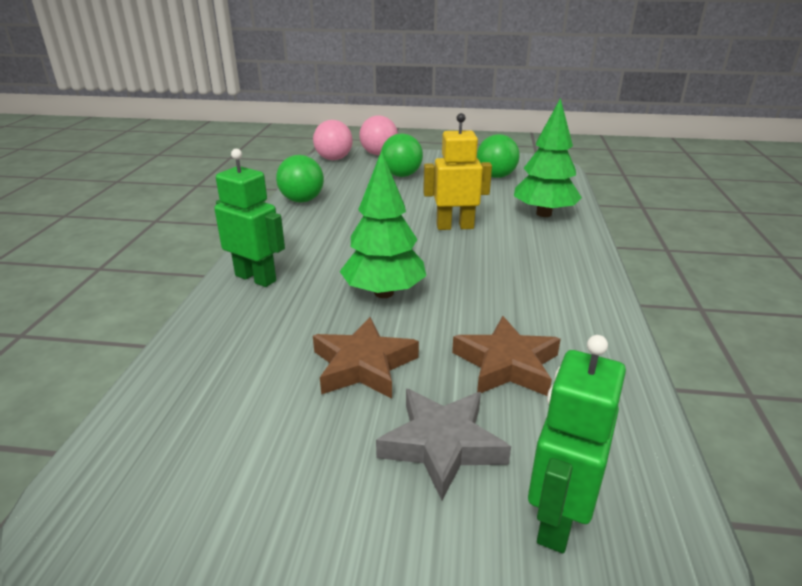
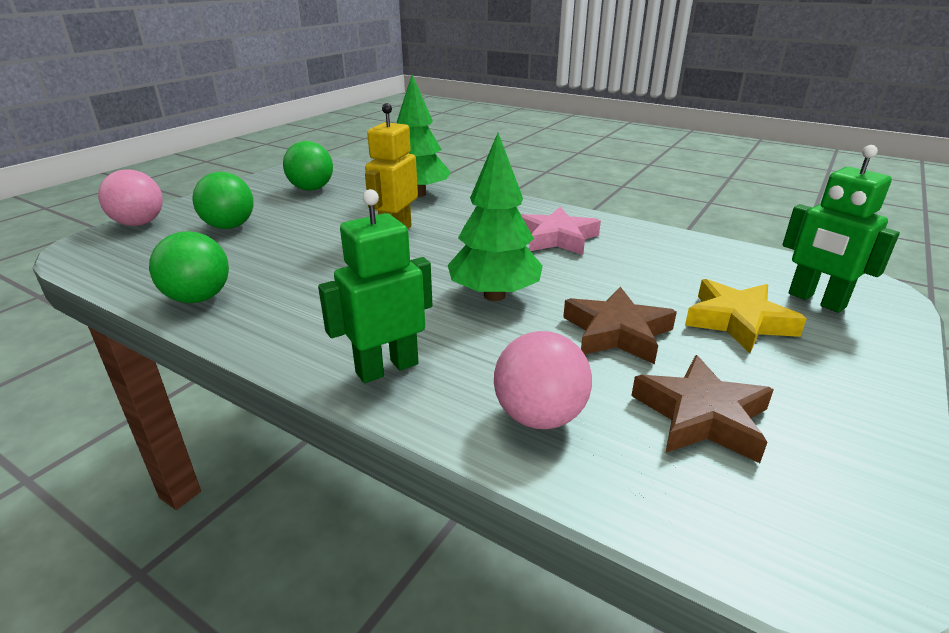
camera: 65 degrees left, 0 degrees up
pink ball [313,120,353,160] -> pink ball moved to [494,331,592,429]
grey star [376,389,511,500] -> yellow star [685,279,807,353]
brown star [452,316,561,396] -> brown star moved to [631,355,774,463]
none -> pink star [521,207,601,255]

